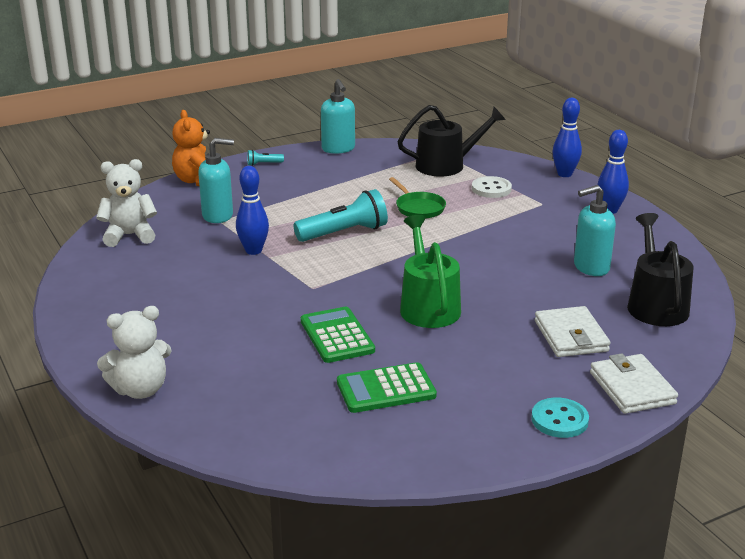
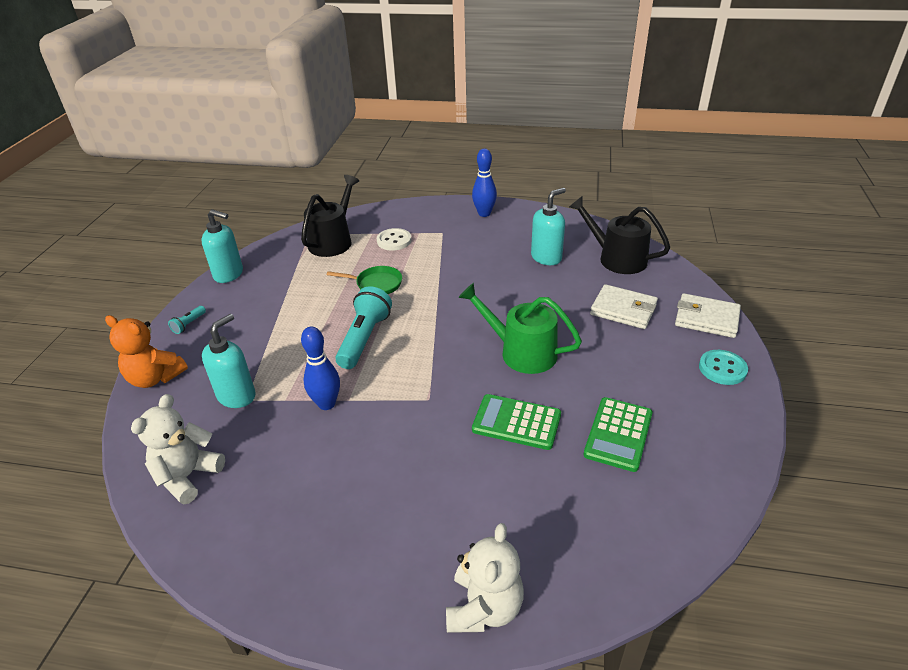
camera: 50 degrees left, 10 degrees up
blue bowling pin [552,98,582,177] -> none
turquoise soap dispenser [574,185,616,276] -> turquoise soap dispenser turned 150 degrees counterclockwise [531,188,566,265]

